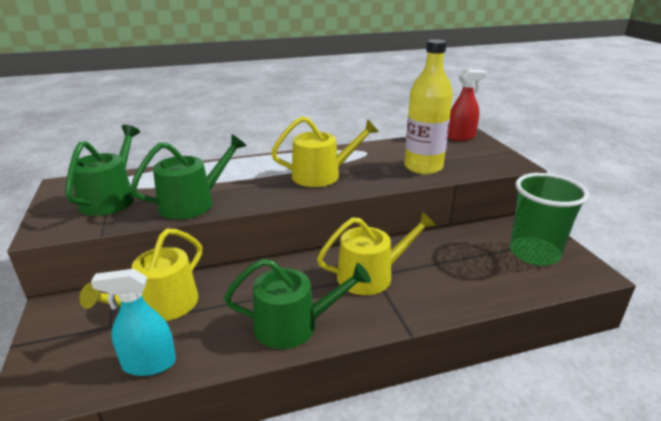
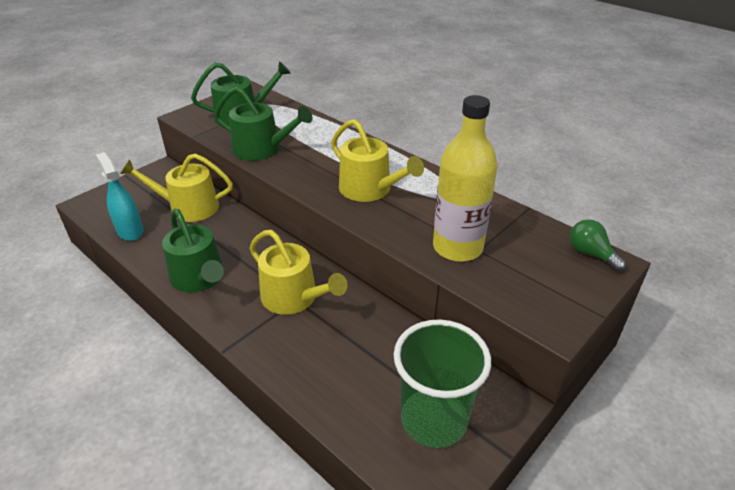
camera: 60 degrees right, 10 degrees up
red spray bottle [448,69,487,141] -> green light bulb [570,219,626,272]

